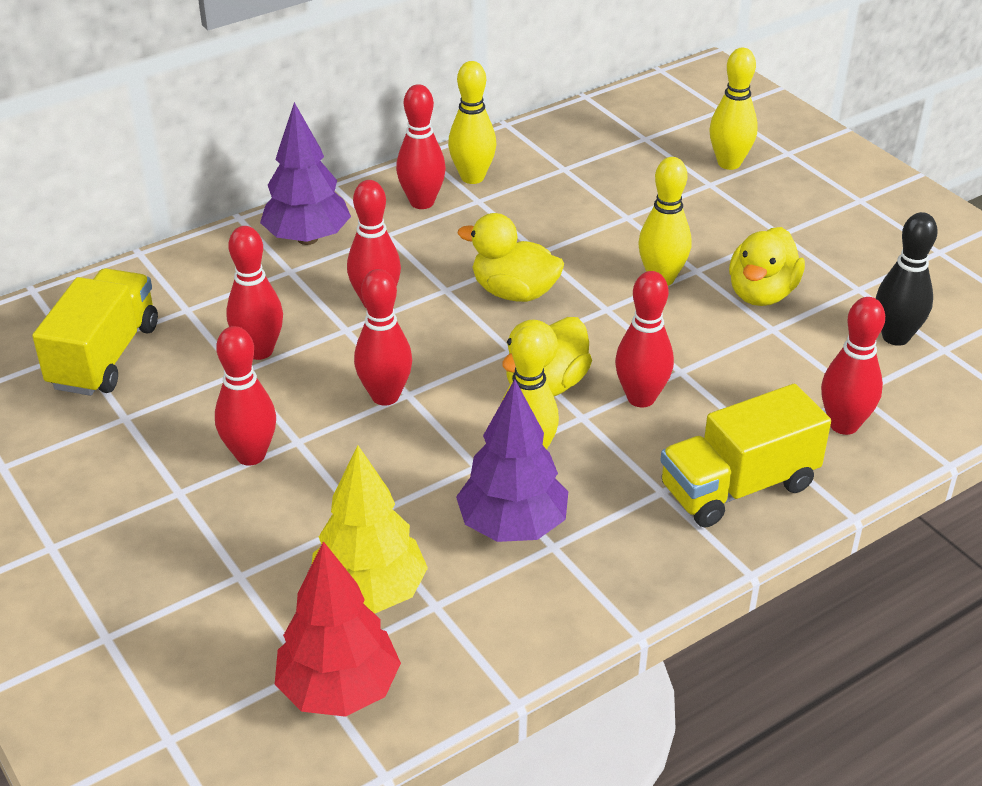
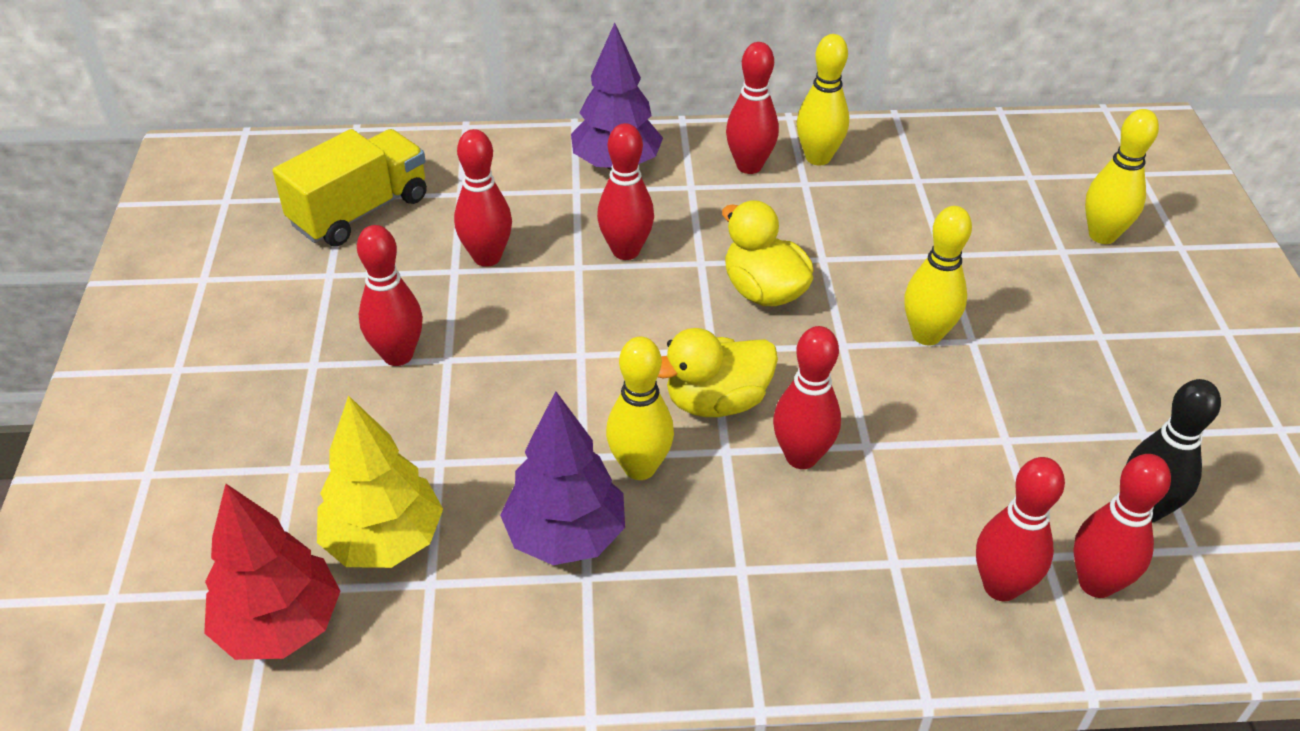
camera: 30 degrees right, 5 degrees up
red bowling pin [354,269,412,406] -> red bowling pin moved to [1073,454,1171,598]
yellow truck [660,384,831,528] -> none
yellow duck [729,227,805,306] -> none

